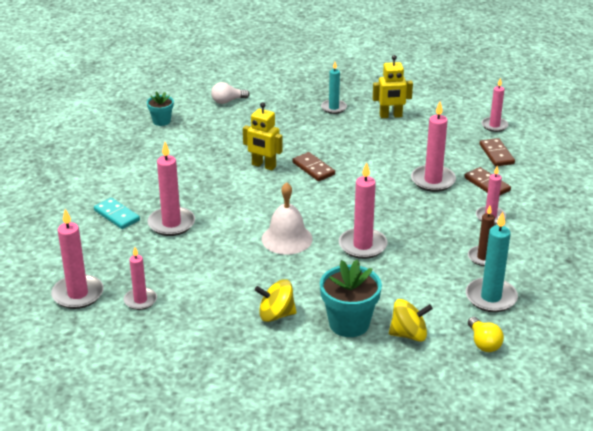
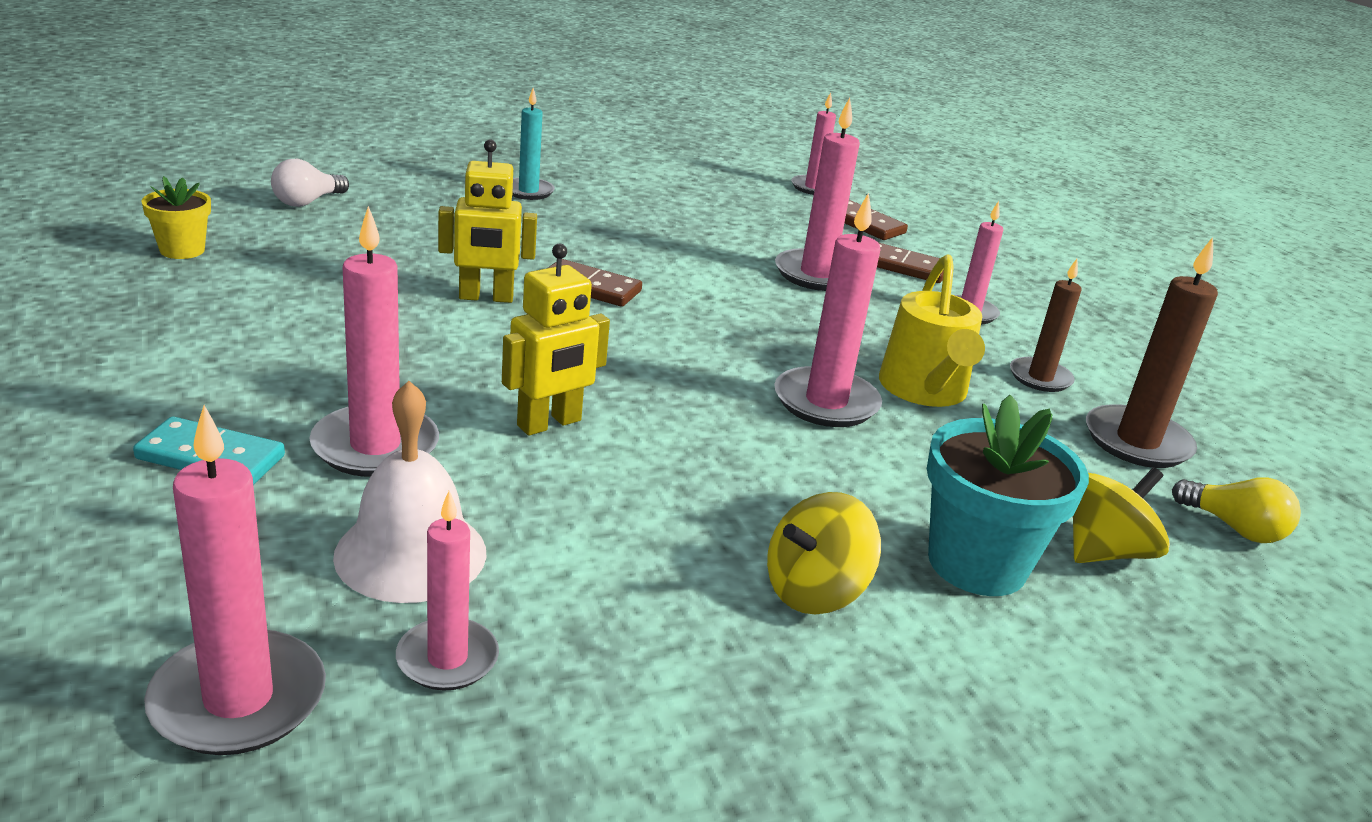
camera: 35 degrees left, 5 degrees down
turquoise flower pot [147,92,174,126] -> yellow flower pot [142,176,211,259]
white bell [262,182,313,255] -> white bell moved to [333,381,486,603]
yellow robot [373,55,413,118] -> yellow robot moved to [502,243,610,436]
turquoise candle [466,212,518,312] -> brown candle [1086,237,1218,468]
none -> yellow watering can [879,254,985,407]

